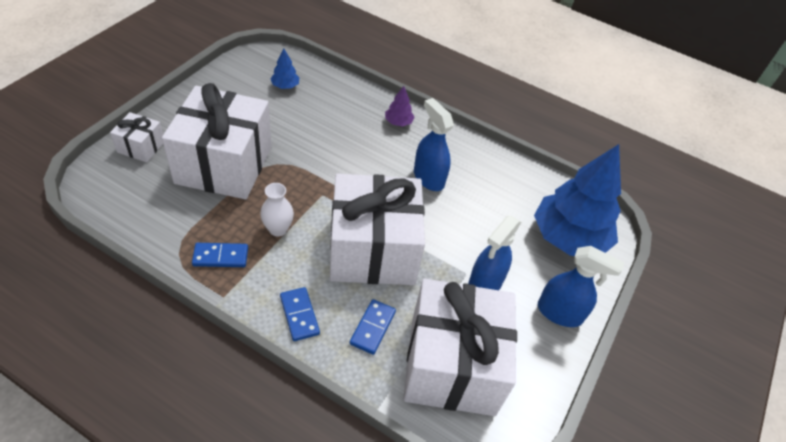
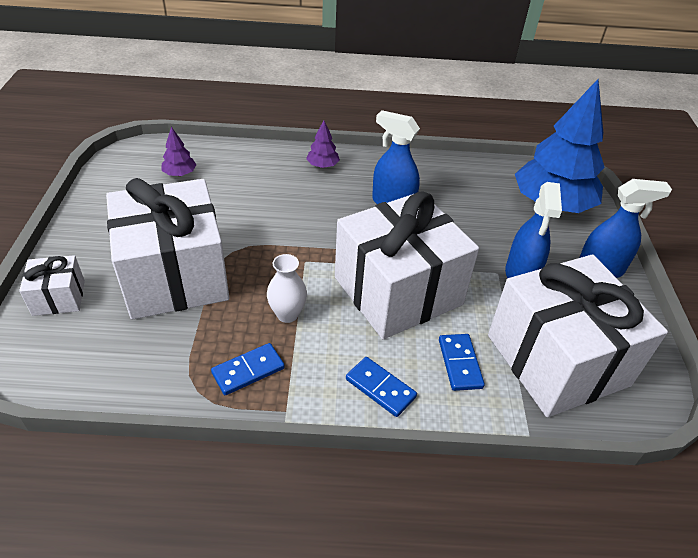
camera: 25 degrees left, 5 degrees down
blue tree [270,49,300,89] -> purple tree [161,127,197,176]

